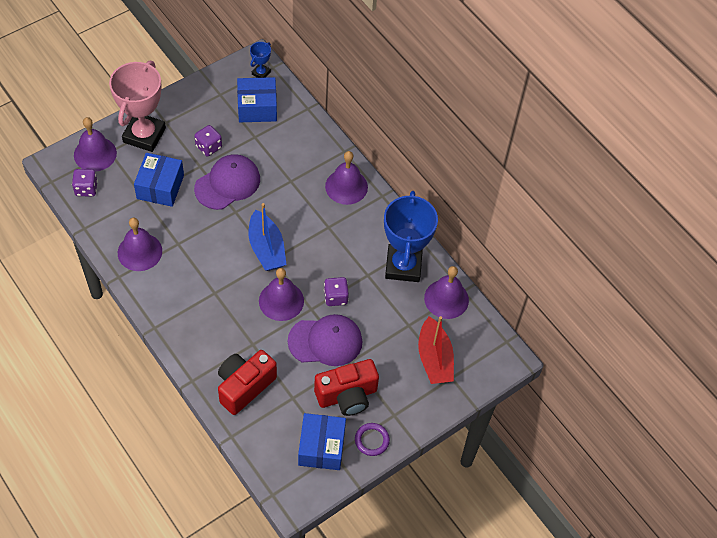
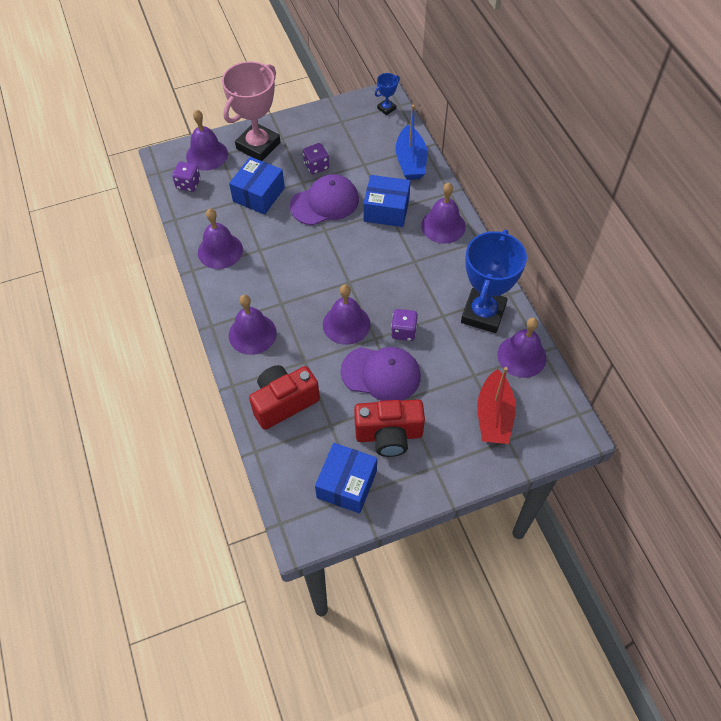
camera: 20 degrees right, 0 degrees up
blue box [237,77,277,122] -> blue box moved to [363,175,410,227]
blue boat [249,203,287,271] -> blue boat moved to [396,104,427,180]
purple ring [355,423,390,456] -> none
none -> purple bell [229,295,277,355]

